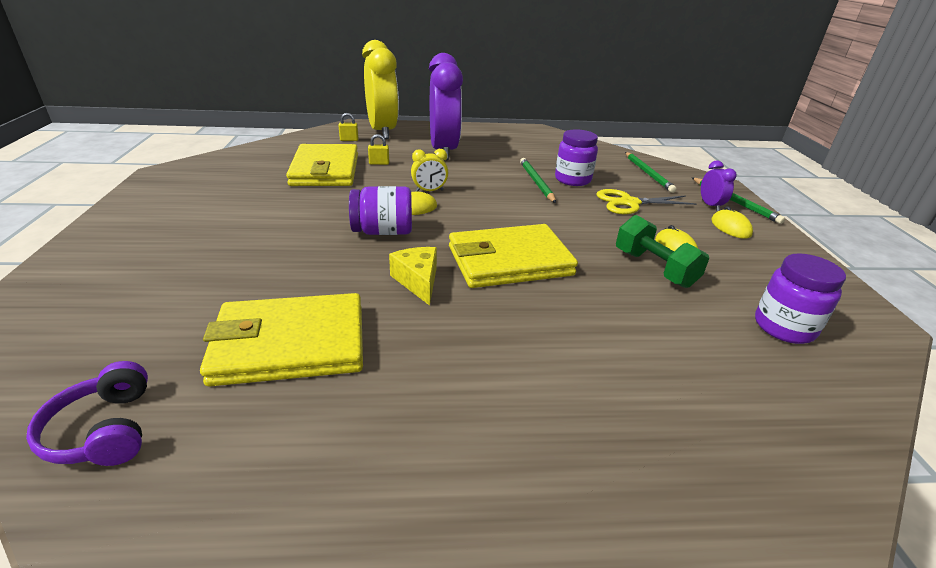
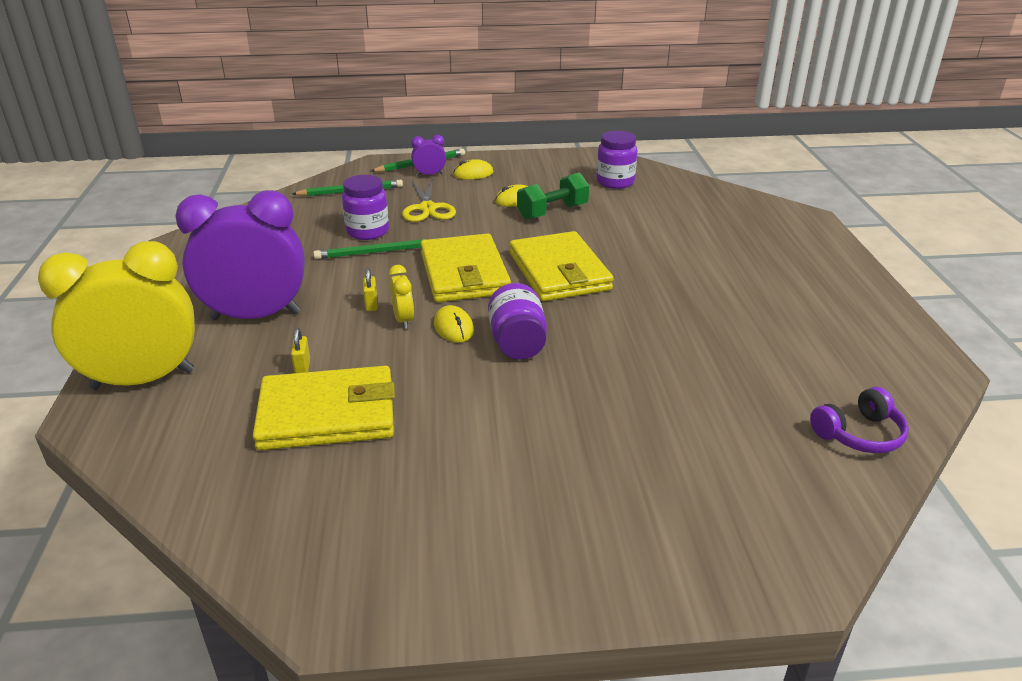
camera: 90 degrees left, 0 degrees up
yellow wallet [200,293,363,387] -> yellow wallet moved to [420,233,511,302]
yellow padlock [338,113,359,141] -> yellow padlock moved to [363,268,378,311]
yellow cheese [389,247,437,306] -> none

